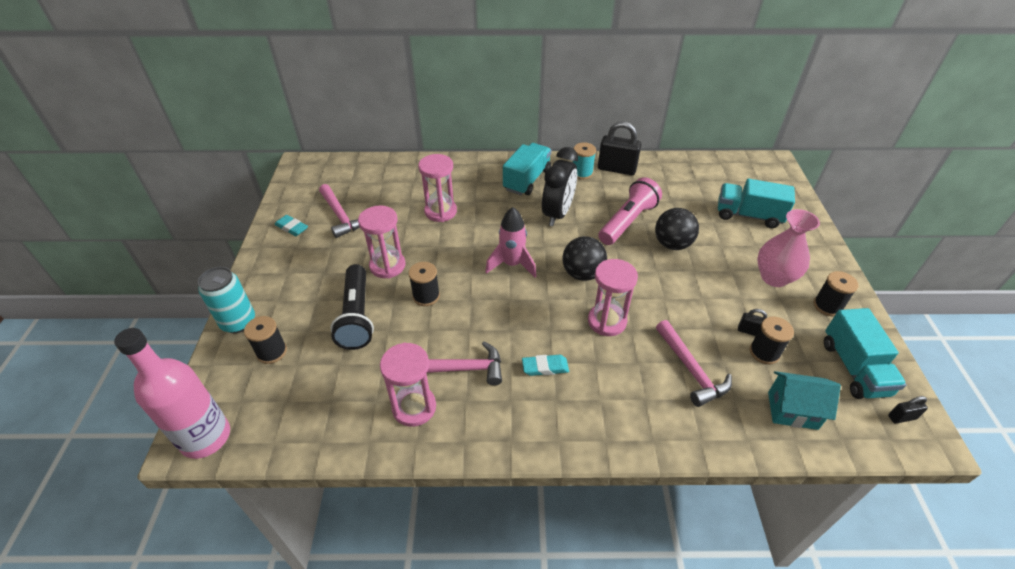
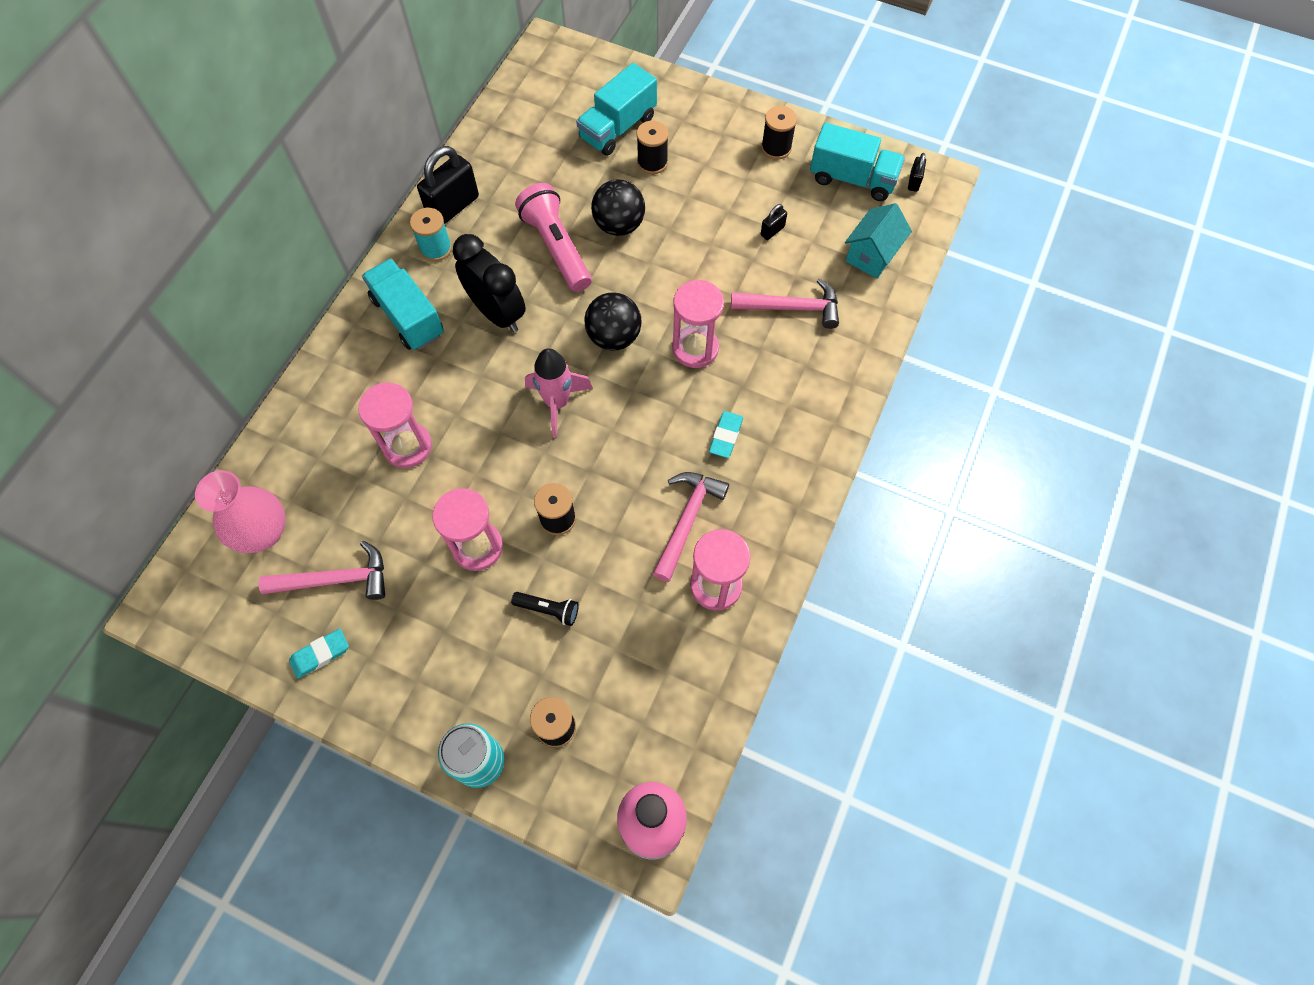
camera: 65 degrees left, 20 degrees up
black flashlight [330,264,374,350] -> black flashlight [511,592,579,626], size x0.49
black spool [750,317,794,364] -> black spool moved to [637,121,668,174]
pink vase [757,209,820,287] -> pink vase moved to [195,470,285,553]

